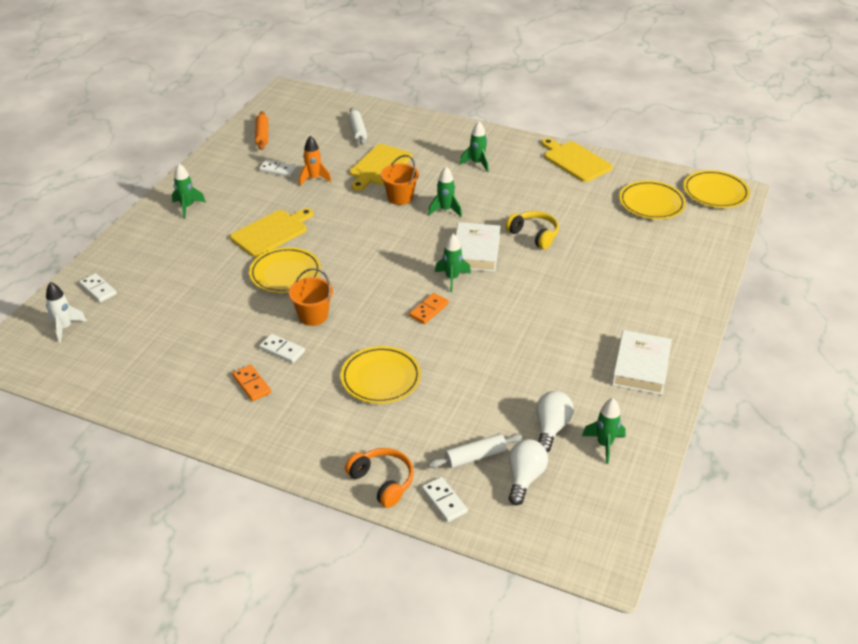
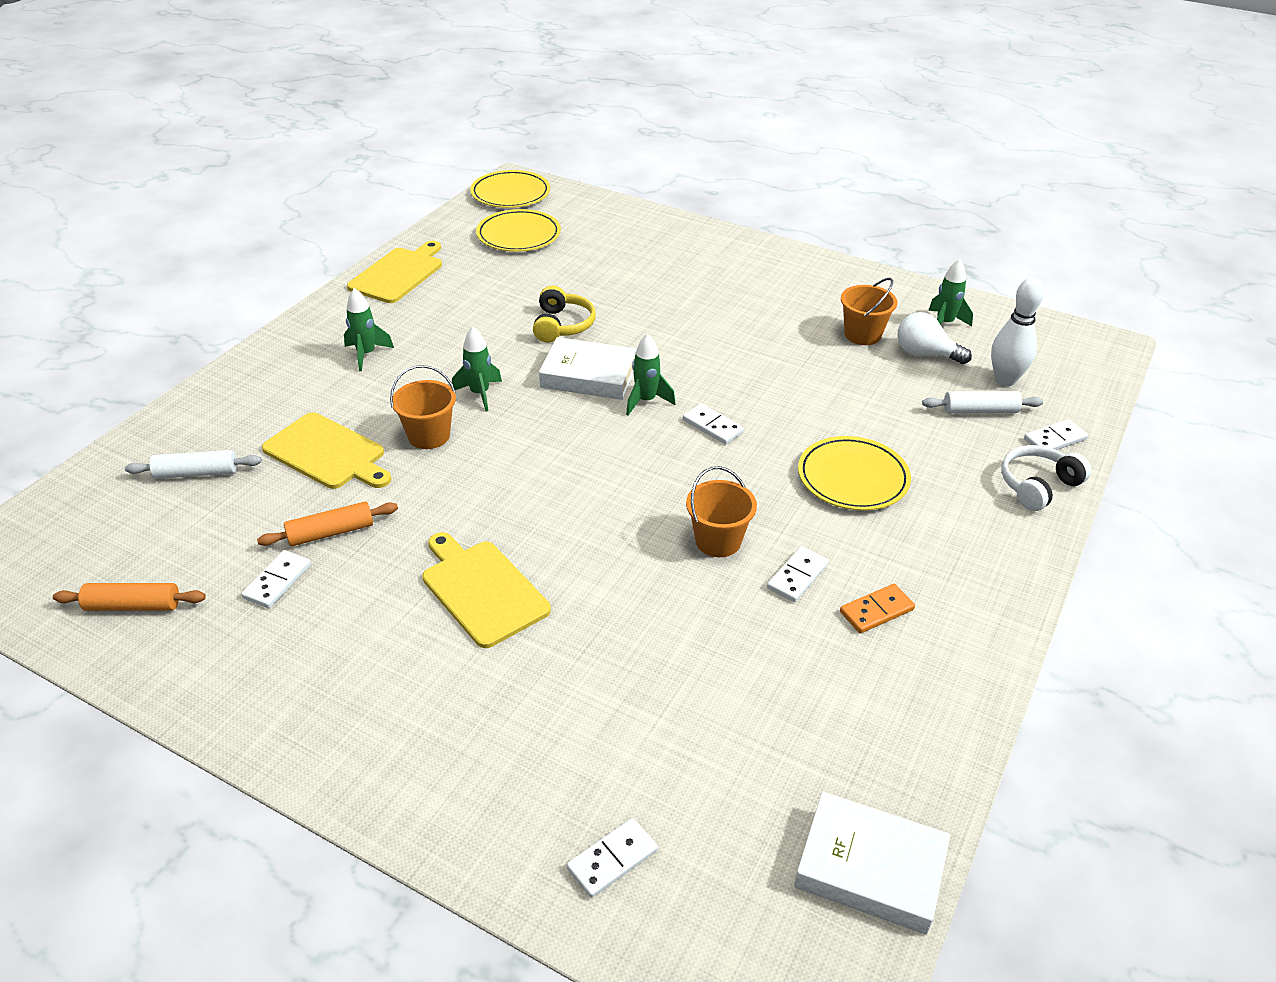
camera: 85 degrees left, 0 degrees up
white rocket [46,282,87,343] -> none
green rocket [172,164,206,219] -> none
yellow plate [249,247,321,293] -> none
orange rocket [299,136,331,186] -> orange rolling pin [257,502,398,546]
orange headphones [345,448,414,508] -> white headphones [1001,445,1091,511]
orange domino [409,293,449,324] -> white domino [683,403,744,445]
white rolling pin [428,433,522,468] -> white rolling pin turned 75 degrees counterclockwise [922,391,1043,414]
yellow headphones [505,211,559,249] -> yellow headphones turned 135 degrees clockwise [533,286,596,343]
white light bulb [509,439,548,505] -> white bowling pin [991,278,1044,386]
yellow cutting board [541,138,613,182] -> yellow cutting board turned 150 degrees clockwise [347,241,442,303]
white book [612,330,672,395] -> white book moved to [794,791,950,935]
none -> orange bucket [841,278,897,345]

